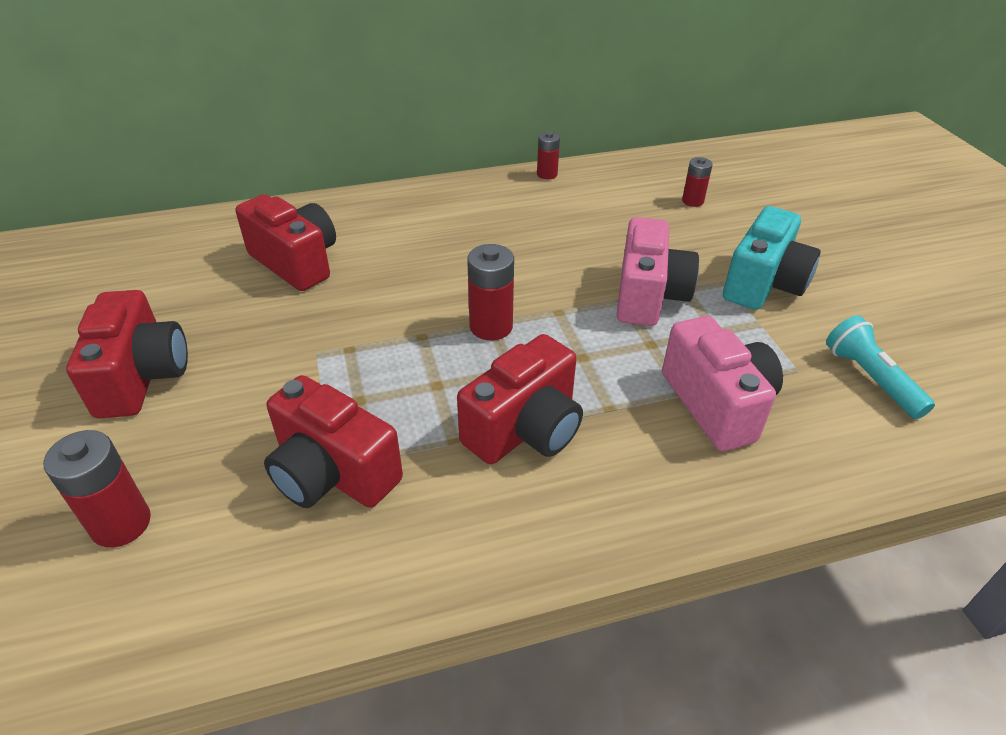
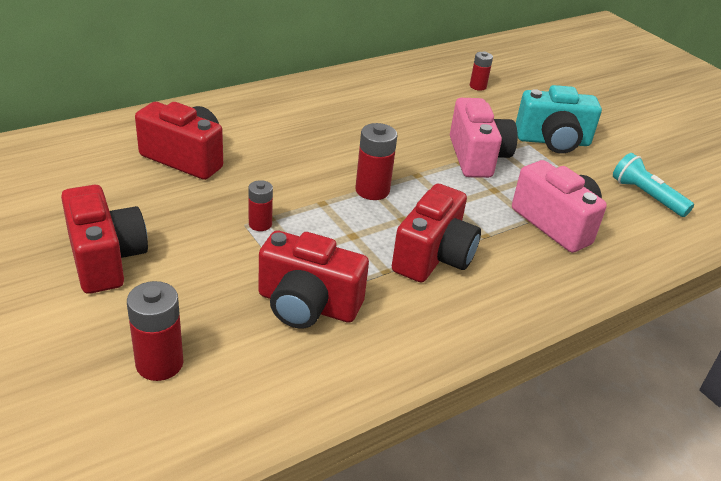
camera: 20 degrees left, 5 degrees down
red battery [537,132,560,180] -> red battery moved to [248,180,273,231]
turquoise camera [723,206,820,310] -> turquoise camera turned 75 degrees clockwise [516,85,602,153]

